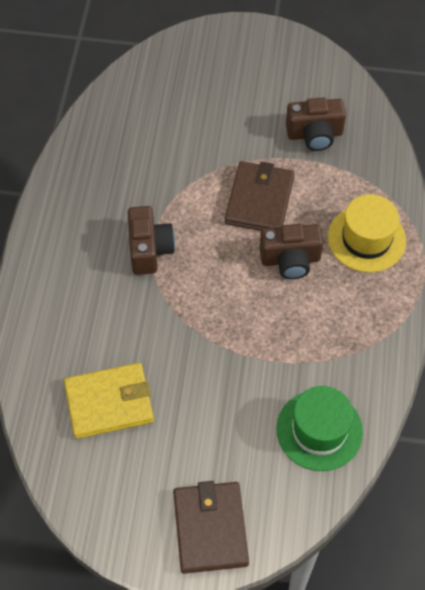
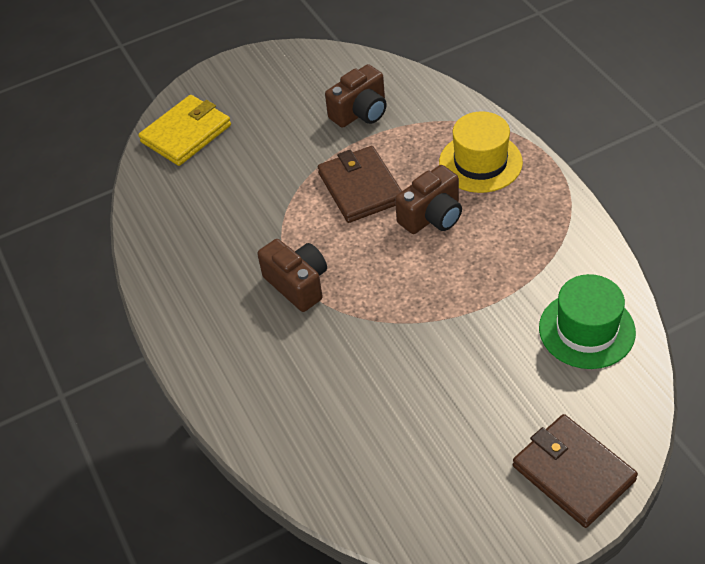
camera: 30 degrees left, 10 degrees down
yellow wallet [64,363,154,439] -> yellow wallet moved to [138,95,231,166]

